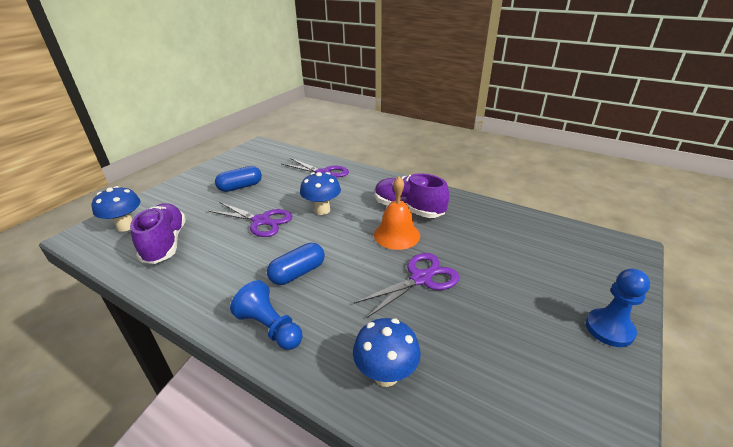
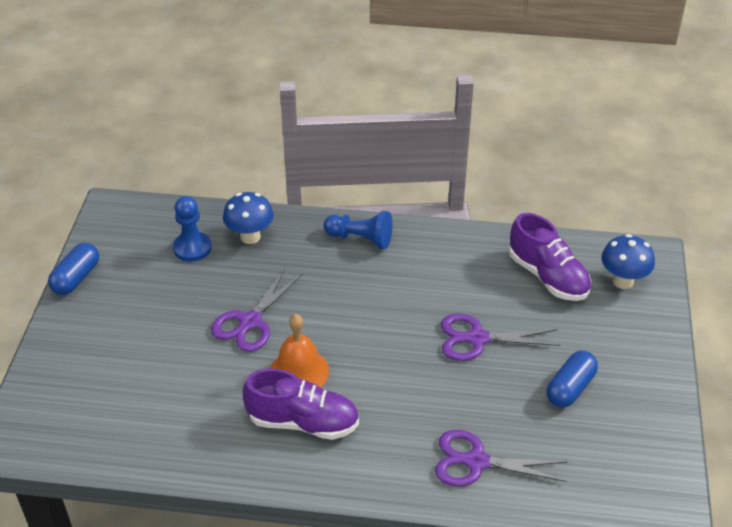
camera: 155 degrees right, 10 degrees up
blue capsule [267,243,325,285] -> blue capsule moved to [48,243,99,295]
blue mushroom [300,172,341,215] -> none
blue pawn [586,269,650,347] -> blue pawn moved to [173,196,211,262]

